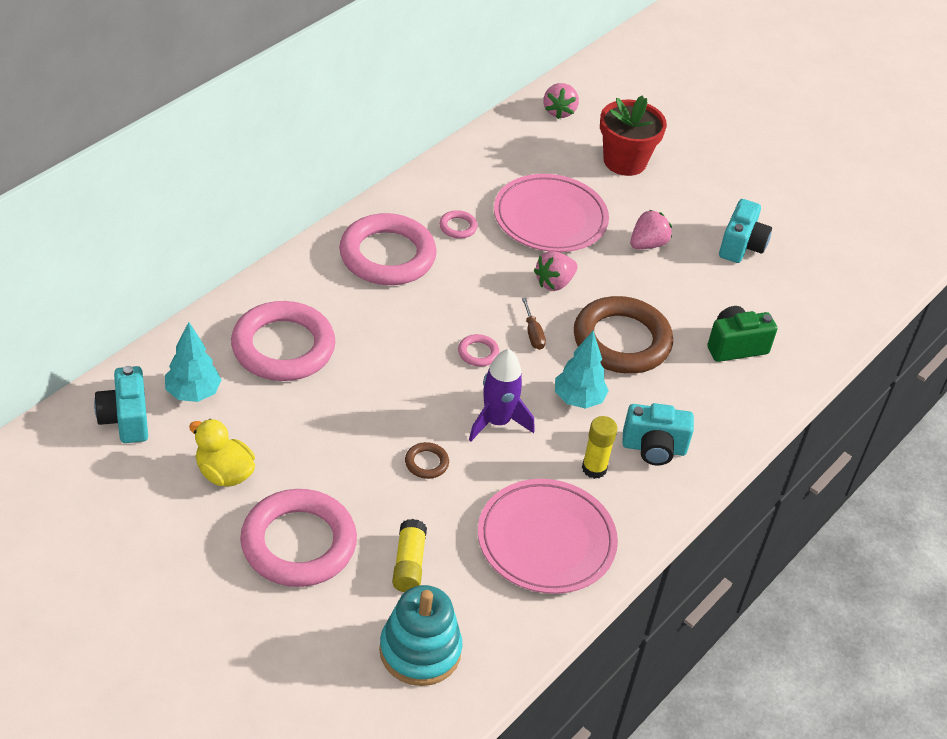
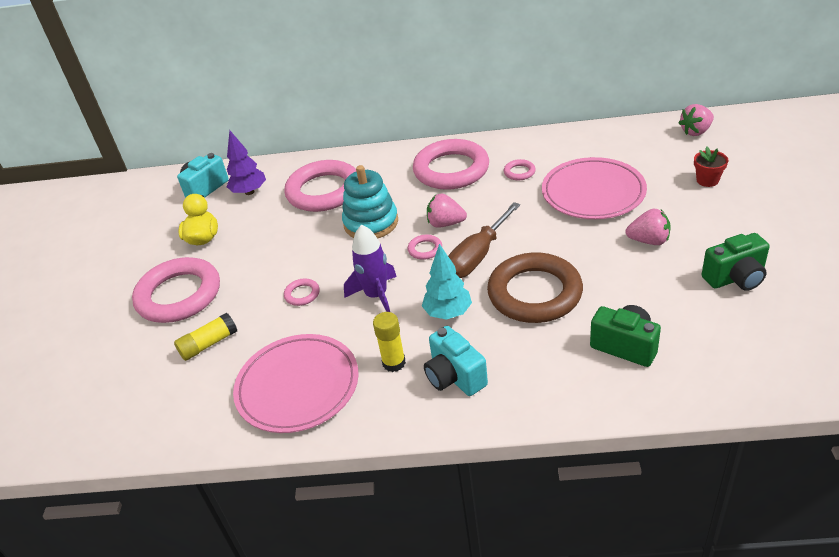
camera: 60 degrees right, 5 degrees down
turquoise tree [165,322,221,402] -> purple tree [227,130,266,195]
turquoise stacking toy [379,585,462,686] -> turquoise stacking toy moved to [342,165,398,239]
brown ring [405,442,449,479] -> pink ring [284,278,320,306]
brown screwdriver [522,297,546,350] -> brown screwdriver [448,202,520,278], size x2.02
pink strawberry [534,251,578,291] -> pink strawberry moved to [427,193,467,228]
red flower pot [600,95,667,176] -> red flower pot [694,147,728,187], size x0.52
turquoise camera [719,199,772,263] -> green camera [701,233,770,291]

